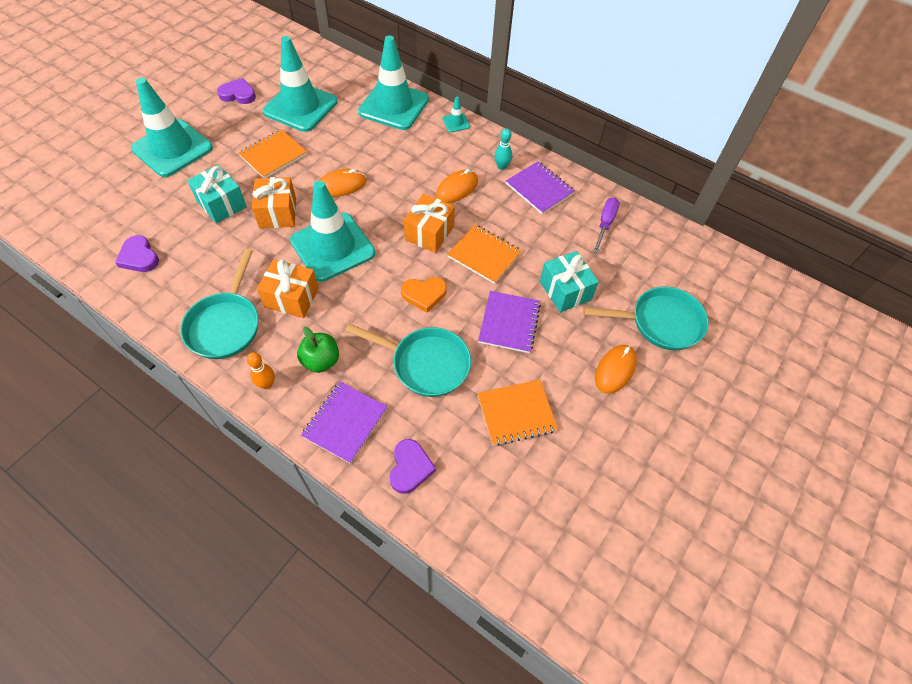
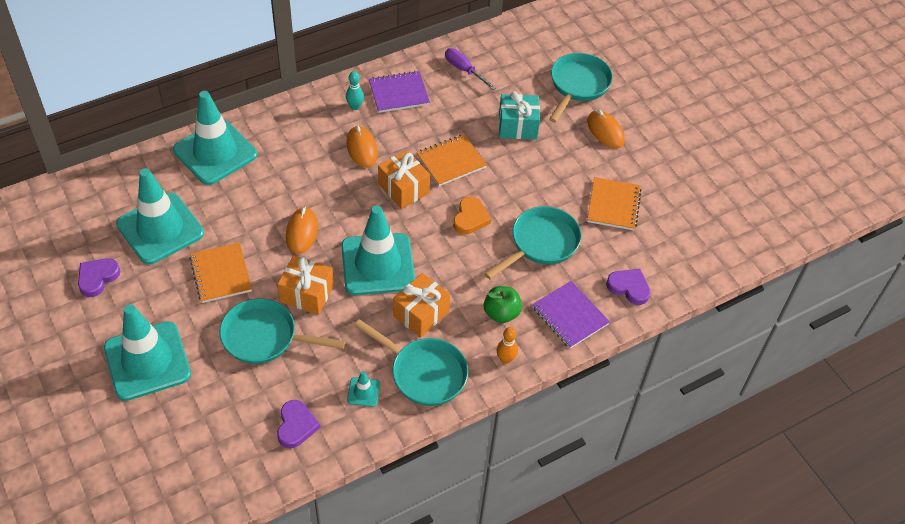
camera: 65 degrees left, 5 degrees down
purple heart [115,235,159,272] -> purple heart turned 75 degrees counterclockwise [277,400,320,448]
turquoise gift [187,165,247,224] -> turquoise pan [219,298,346,364]
turquoise traffic cone [442,97,470,132] -> turquoise traffic cone moved to [347,371,380,407]
purple notebook [478,291,541,353] -> none

